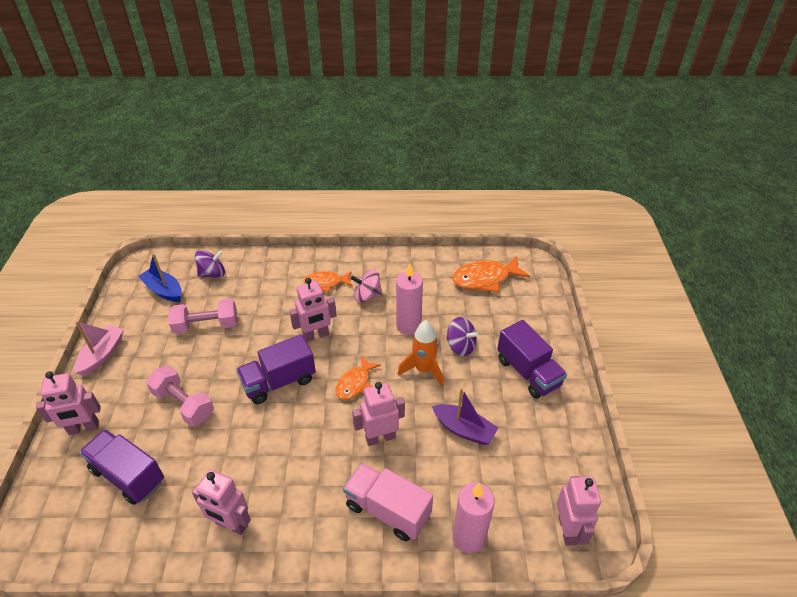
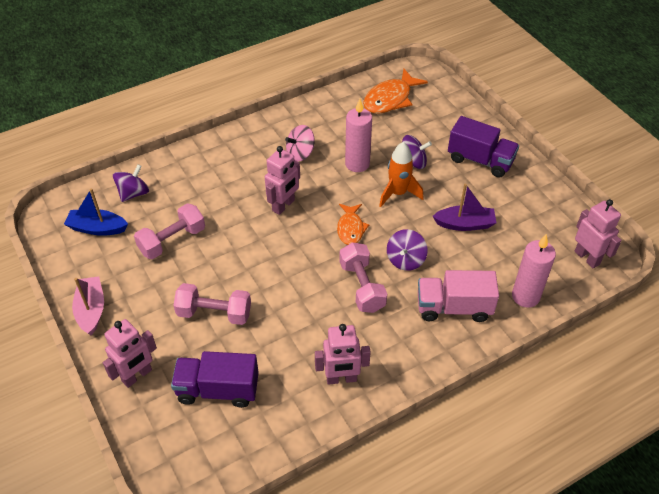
camera: 30 degrees left, 5 degrees up
purple truck [236,334,316,404] -> none
orange fish [304,271,353,292] -> none
pink robot [352,382,405,446] -> purple spinning top [387,229,428,271]
none -> pink dumbbell [339,242,387,313]

